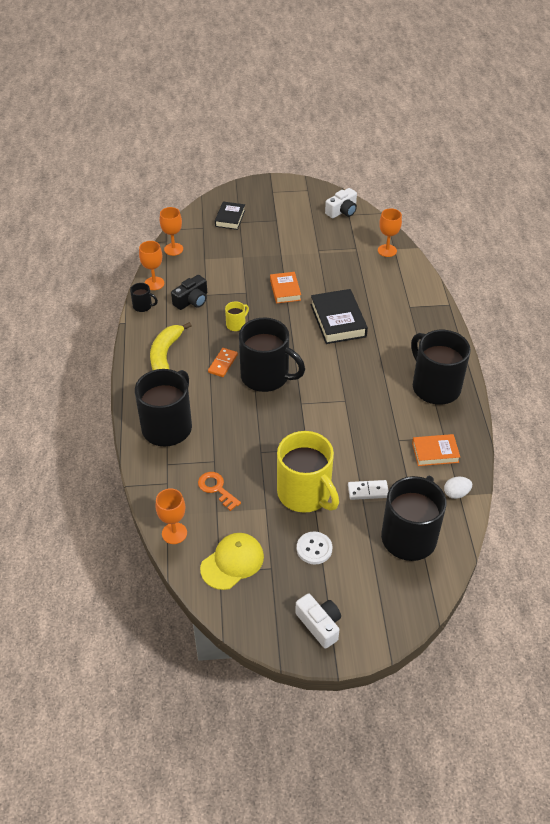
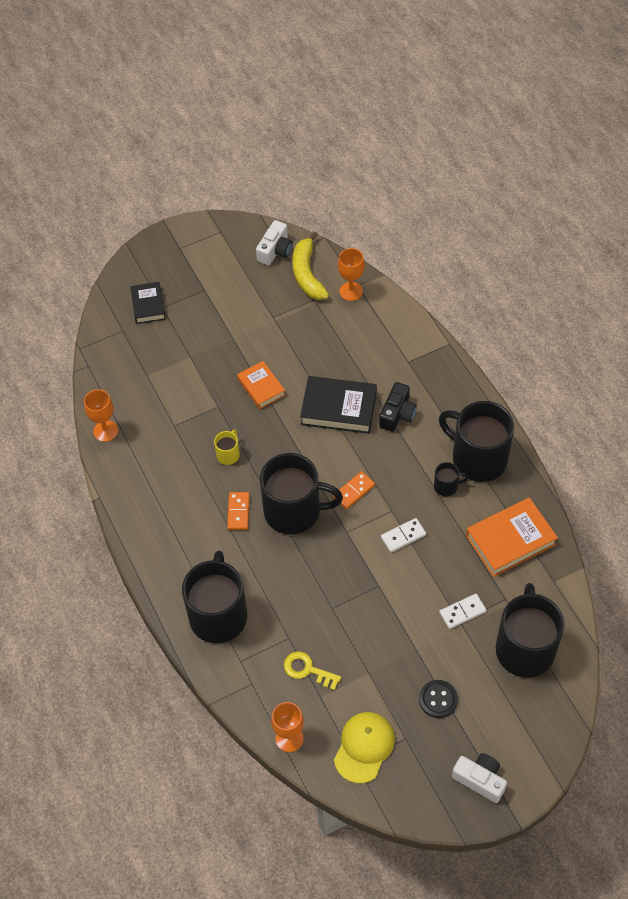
camera: 20 degrees left, 10 degrees up
black mug [130,283,158,312] -> black mug moved to [434,462,468,496]
yellow banana [150,322,192,370] -> yellow banana moved to [292,232,329,300]
orange goblet [160,207,183,256] -> none
black camera [171,275,207,310] -> black camera moved to [379,382,417,432]
orange key [198,472,241,511] -> yellow key [284,652,341,690]
yellow mug [277,431,339,513] -> none
white button [297,531,332,565] -> black button [419,680,458,718]
black book [311,289,368,344] -> black book turned 45 degrees counterclockwise [300,376,377,434]
orange book [412,434,460,466] -> orange book [466,497,558,577], size x1.61
white egg [444,477,472,499] -> none
none -> orange domino [333,471,375,509]
none -> white domino [381,518,426,553]

